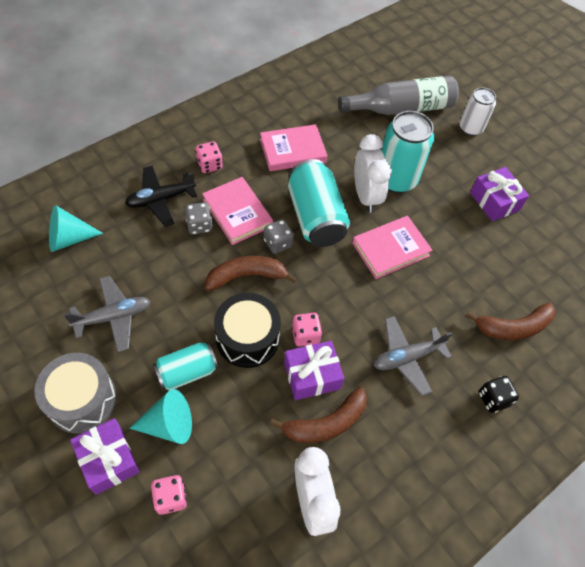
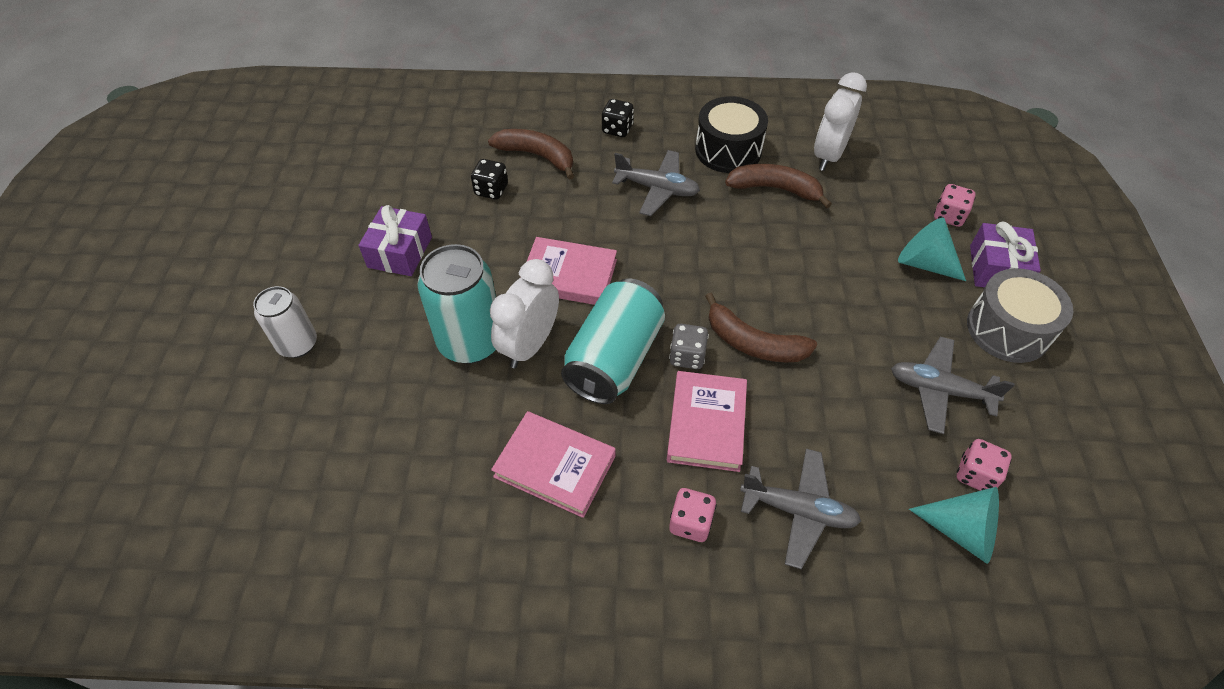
camera: 135 degrees left, 5 degrees down
black plane [125,166,197,226] -> grey plane [740,449,861,569]
turquoise can [153,342,218,390] -> none
grey dice [185,202,212,234] -> none
black drum [214,293,281,368] -> black drum moved to [695,96,768,173]
purple gift [284,341,344,400] -> none
pink dice [291,313,322,347] -> pink dice moved to [957,439,1012,491]
grey bottle [338,76,459,115] -> none
none -> black dice [471,159,508,200]

